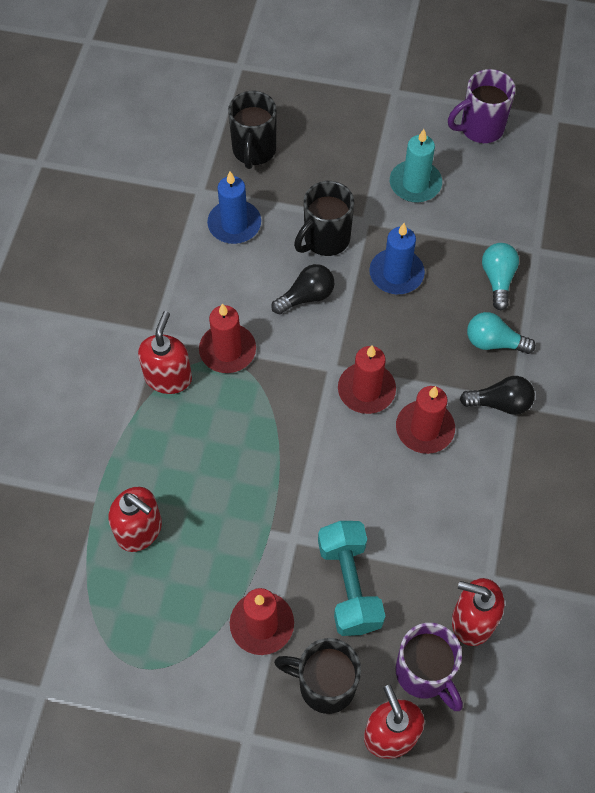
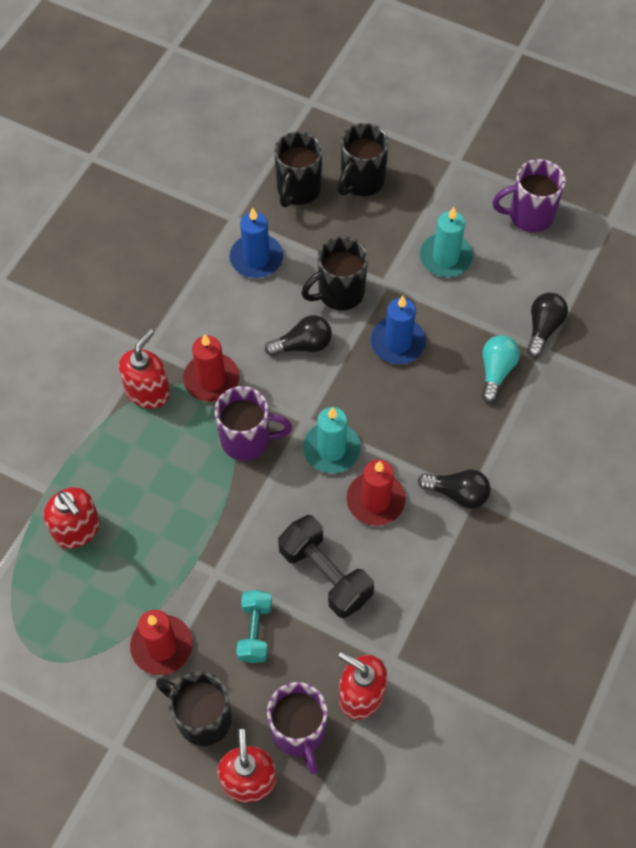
camera: 15 degrees right, 0 degrees up
turquoise dumbbell [318,521,385,636] -> turquoise dumbbell [236,590,272,663], size x0.65
red candle [338,345,396,414] -> turquoise candle [303,407,361,473]
turquoise light bulb [467,312,536,354] -> none
none -> purple mug [215,386,292,461]
none -> black dumbbell [278,515,374,618]
none -> black mug [337,123,389,196]
none -> black light bulb [527,292,568,357]

